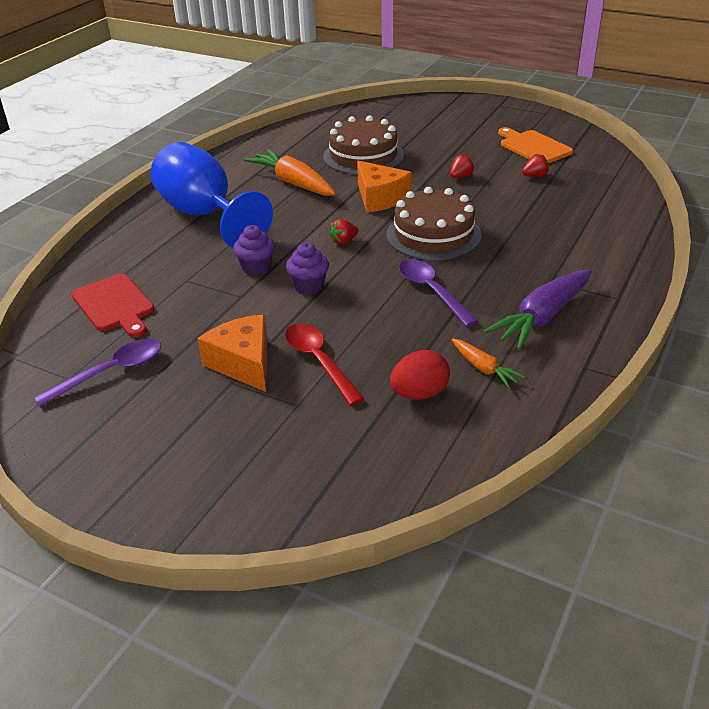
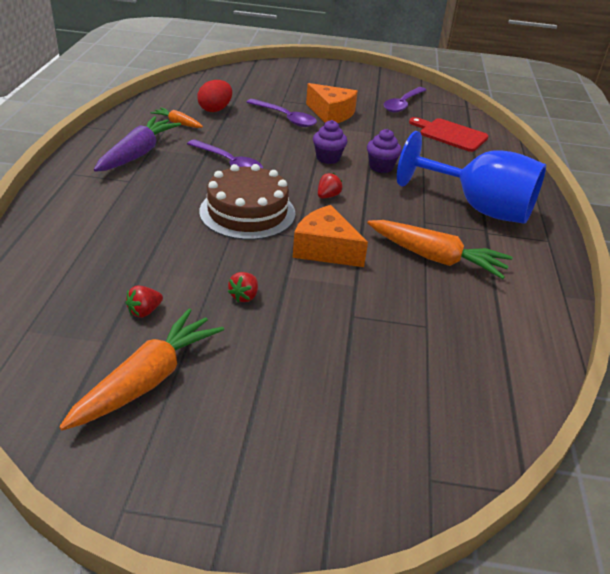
camera: 155 degrees right, 0 degrees up
red spoon [285,323,364,406] -> purple spoon [247,99,317,127]
brown cake [323,115,404,175] -> none
orange cutting board [498,127,573,163] -> orange carrot [59,309,224,431]

